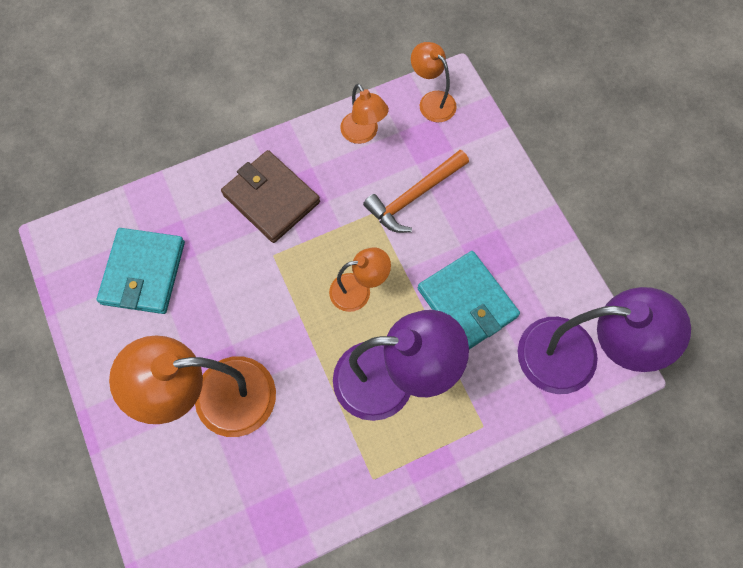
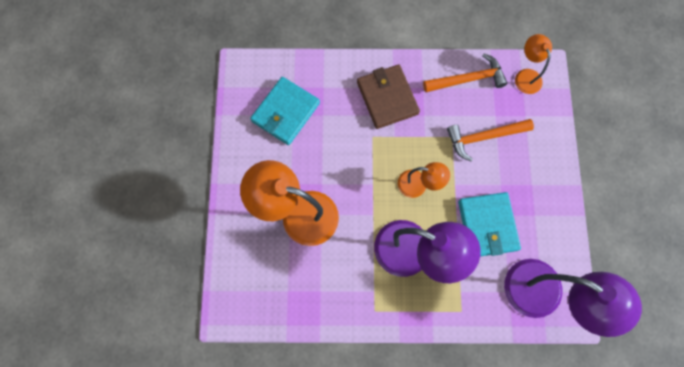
camera: 25 degrees right, 5 degrees up
orange lamp [340,84,389,144] -> orange hammer [423,54,507,92]

